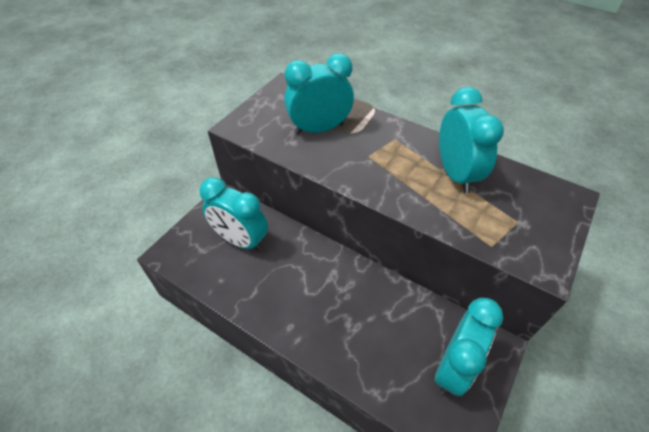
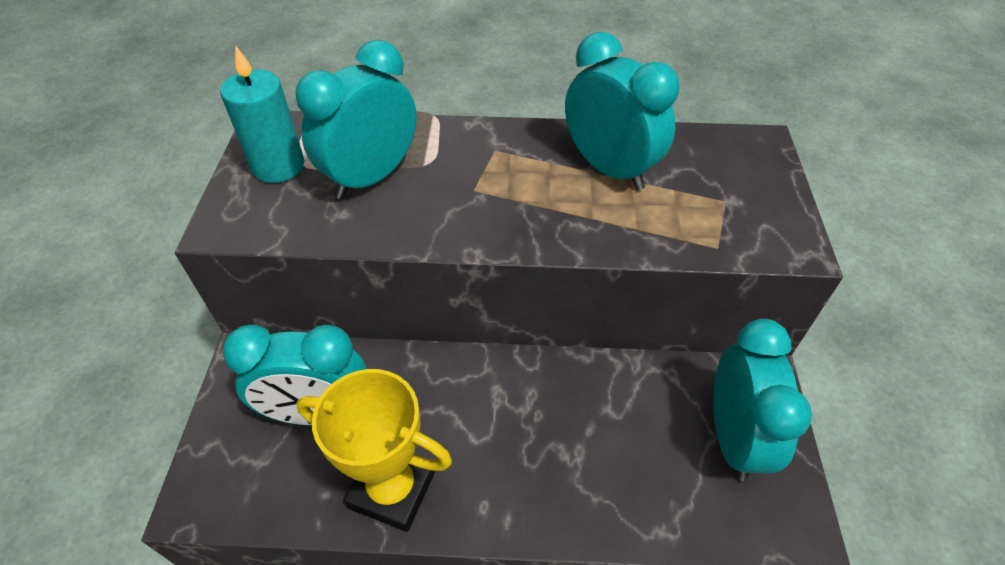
camera: 30 degrees left, 0 degrees up
none -> turquoise candle [220,45,305,183]
none -> yellow trophy [296,369,452,532]

